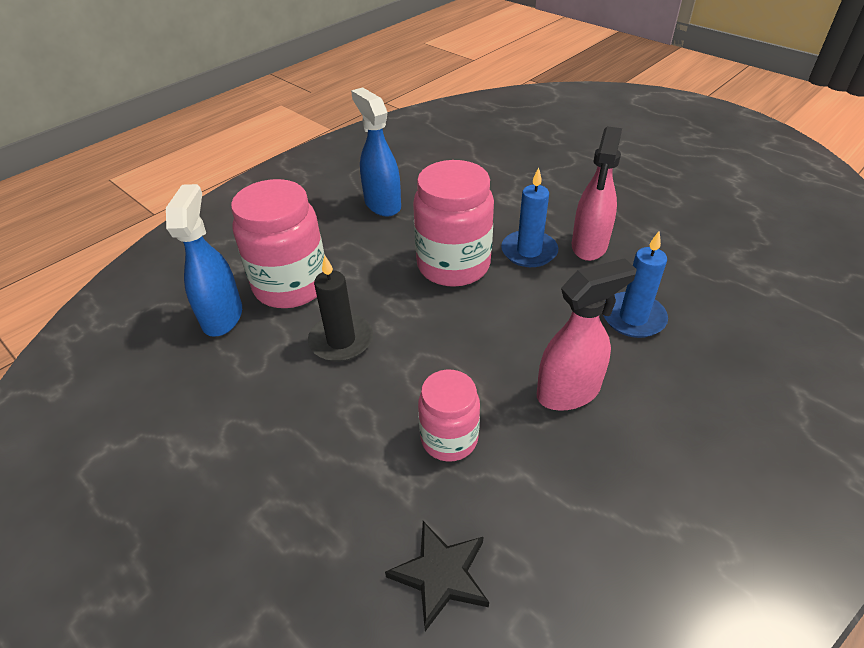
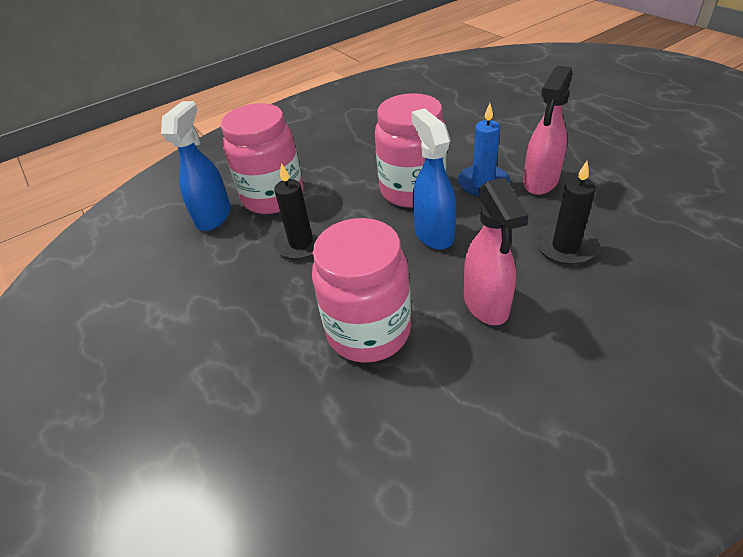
camera: 15 degrees right, 0 degrees up
blue spray bottle [351,87,401,217] -> blue spray bottle moved to [411,108,456,250]
black star [385,521,489,631] -> none
pink jar [418,369,480,461] -> pink jar [312,218,411,363], size x1.67
pink spray bottle [537,258,637,411] -> pink spray bottle turned 90 degrees clockwise [464,178,529,325]
blue candle [603,231,668,338] -> black candle [536,161,599,265]

